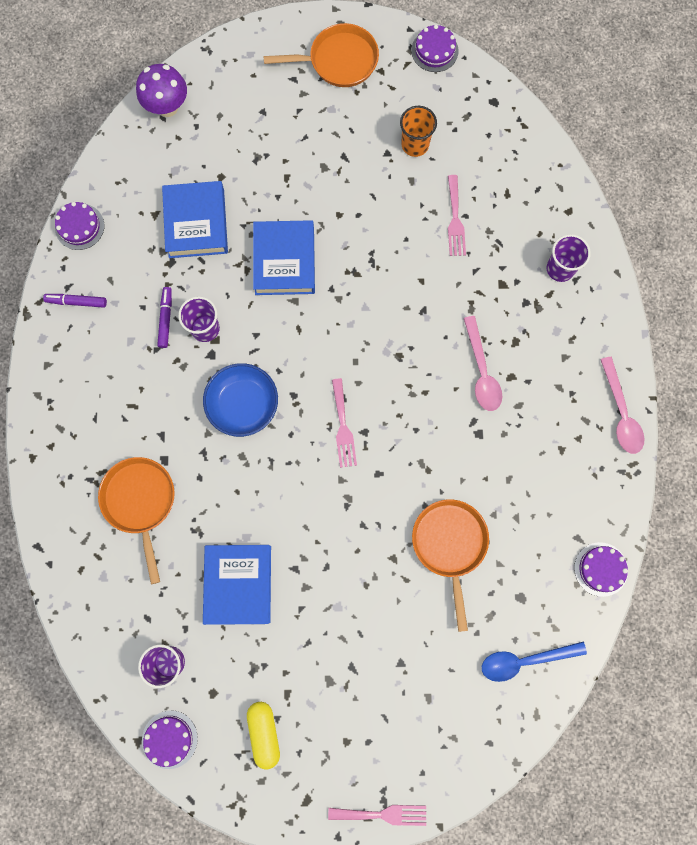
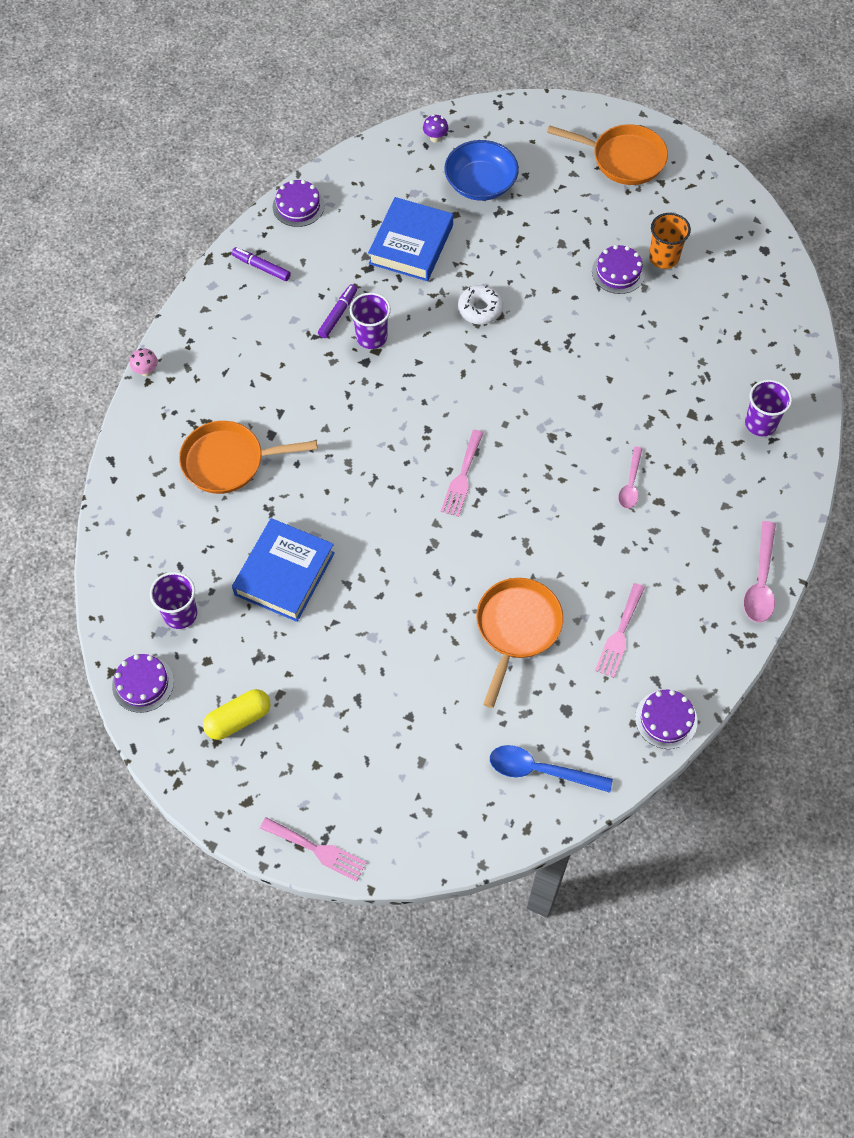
camera: 25 degrees right, 15 degrees down
orange pan [98,457,174,584] -> orange pan turned 105 degrees counterclockwise [179,421,317,494]
purple mushroom [136,64,187,117] -> purple mushroom [423,114,448,143], size x0.49
blue bowl [203,363,278,437] -> blue bowl moved to [444,140,519,201]
yellow capsule [247,702,280,770] -> yellow capsule turned 45 degrees clockwise [203,689,270,740]
blue book [253,220,315,295] -> white donut [458,285,503,325]
purple cake [411,25,459,72] -> purple cake moved to [592,245,645,294]
pink fork [448,175,466,256] -> pink fork moved to [595,583,645,678]
pink spoon [464,316,502,411] -> pink spoon [618,446,643,509], size x0.66
none -> pink mushroom [130,348,158,376]

